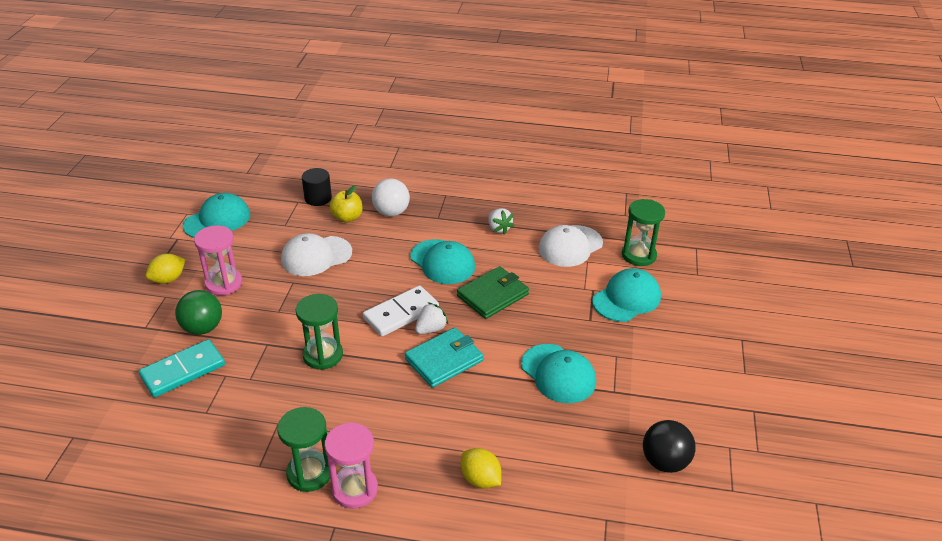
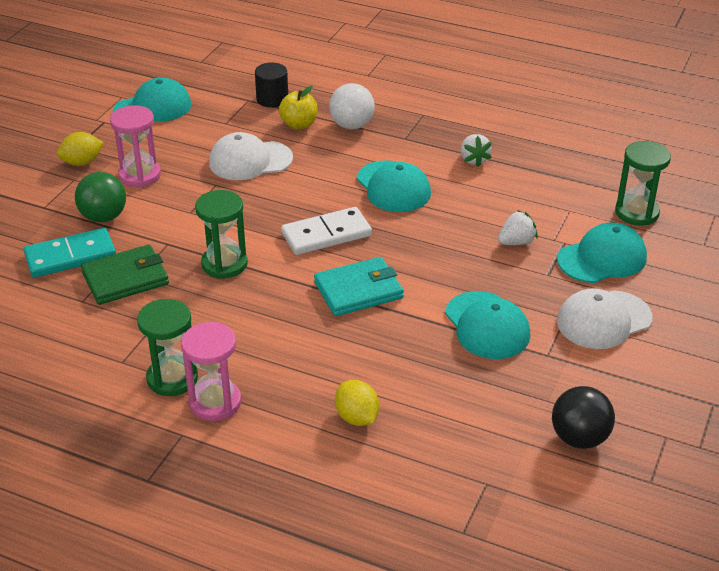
camera: 15 degrees right, 0 degrees up
white strawberry [415,302,448,334] -> white strawberry moved to [498,210,538,245]
green wallet [457,266,529,319] -> green wallet moved to [81,245,169,305]
white cap [538,225,603,267] -> white cap moved to [557,288,653,349]

